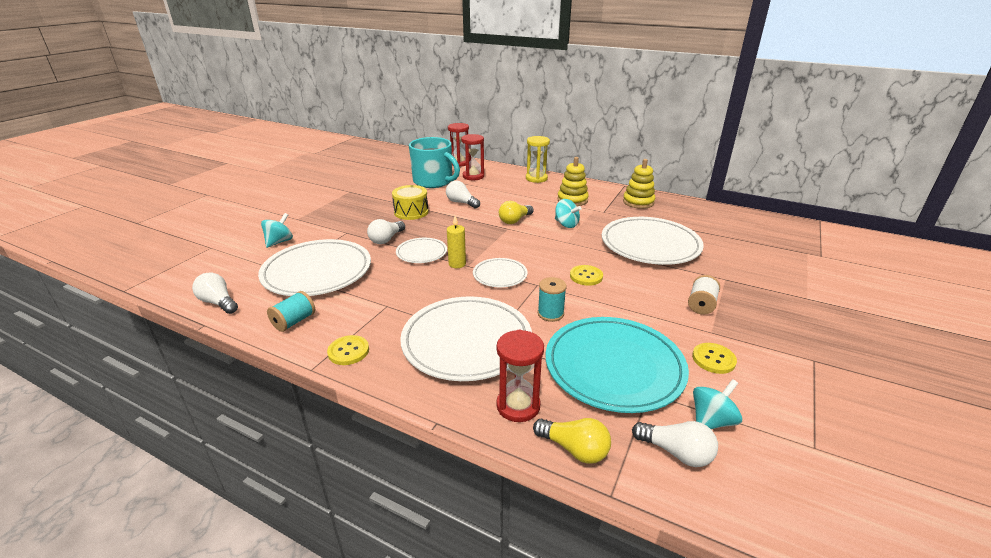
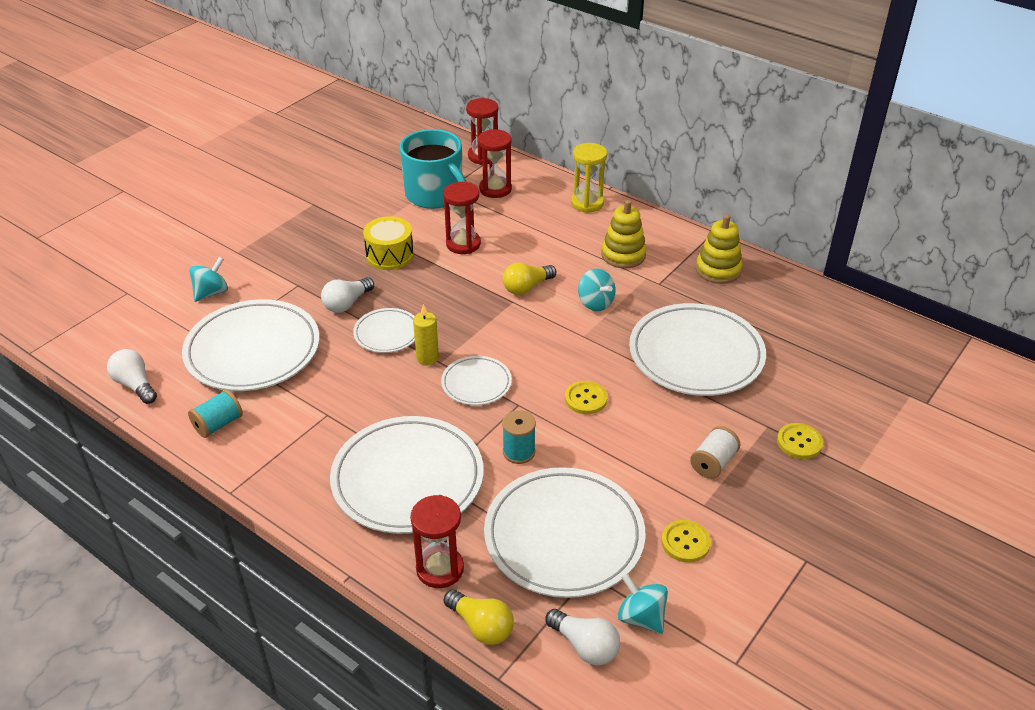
camera: 10 degrees right, 10 degrees up
yellow button [327,335,369,365] -> yellow button moved to [777,423,823,459]
white light bulb [446,181,480,209] -> red hourglass [443,182,481,254]
turquoise plate [546,317,689,413] -> white plate [484,467,645,598]
turquoise spinning top [693,379,742,429] -> turquoise spinning top turned 105 degrees counterclockwise [618,573,668,634]

